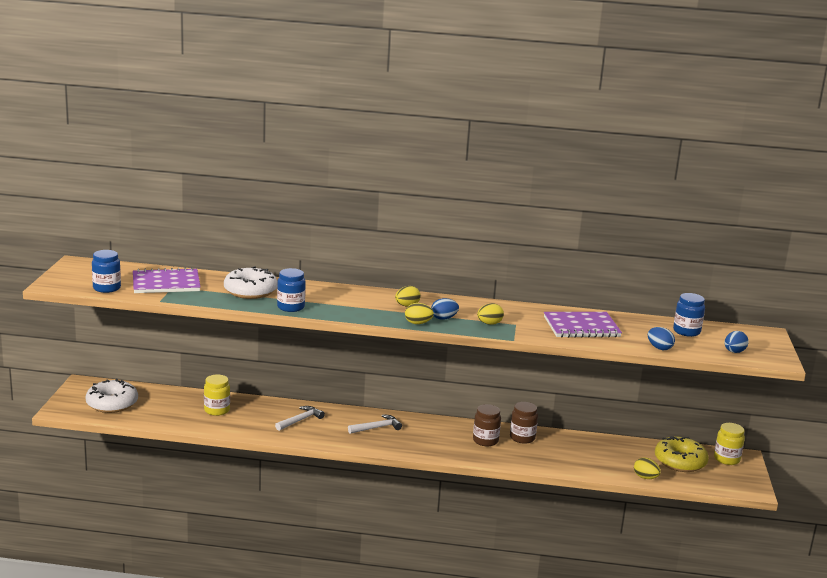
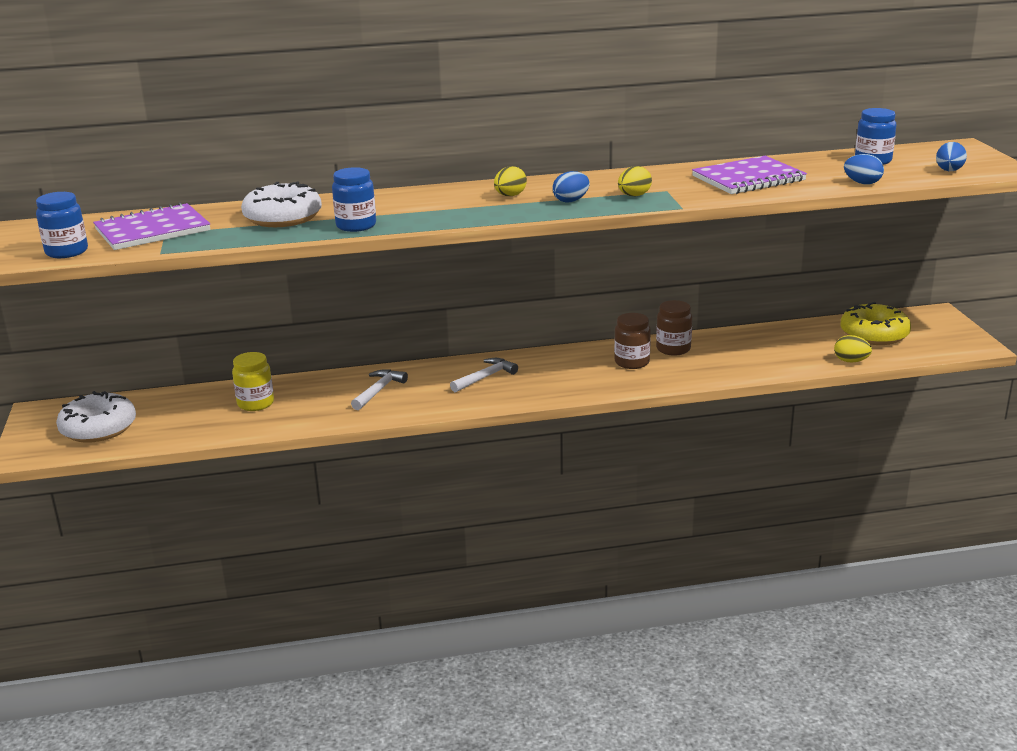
camera: 15 degrees left, 5 degrees up
yellow egg [405,303,434,324] -> none
yellow jar [714,423,745,465] -> none

